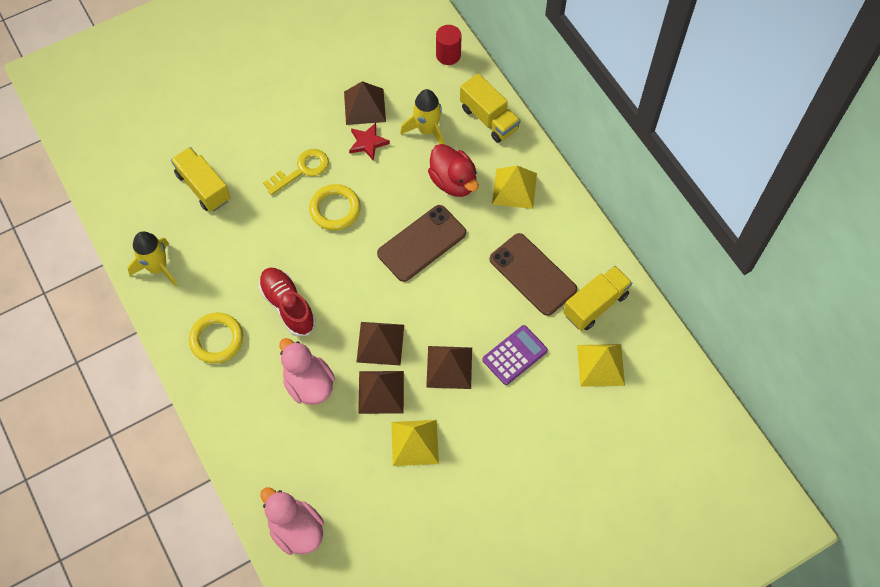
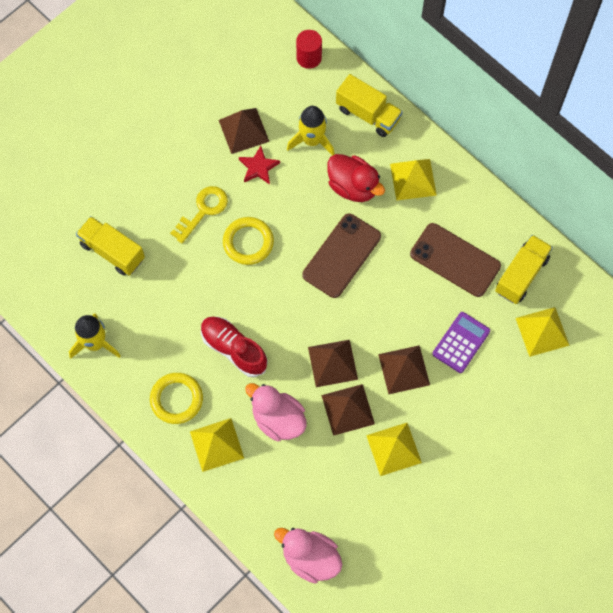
camera: 15 degrees left, 5 degrees up
none -> yellow pyramid [190,418,244,472]

